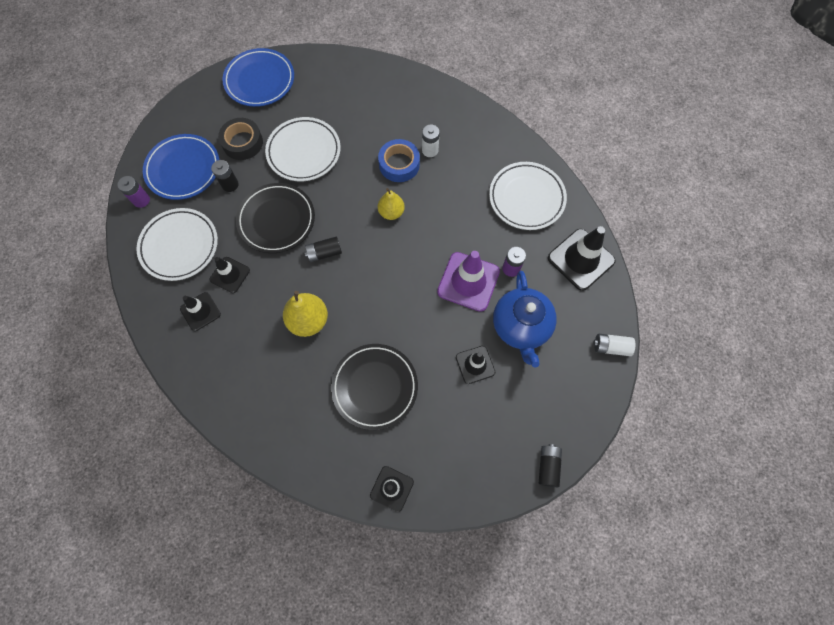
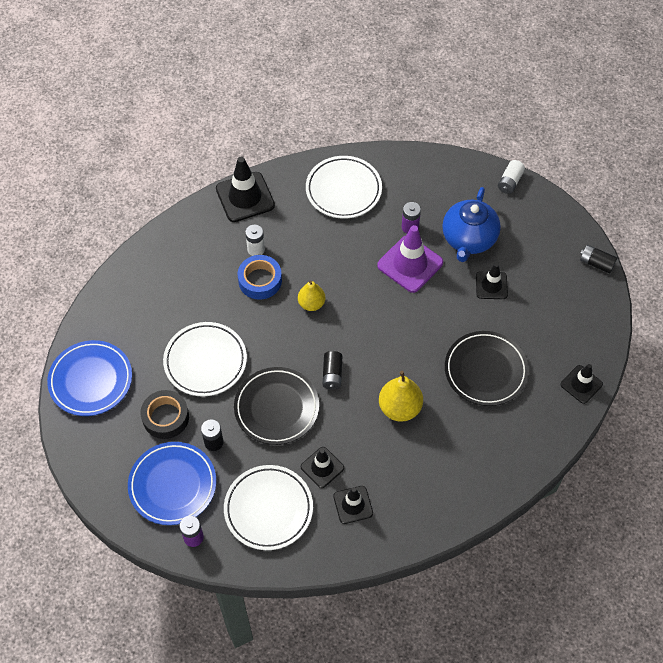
camera: 70 degrees left, 10 degrees down
blue teapot [493,271,557,368] -> blue teapot turned 90 degrees clockwise [442,187,501,262]
black traffic cone [548,226,616,291] -> black traffic cone moved to [216,157,275,222]

